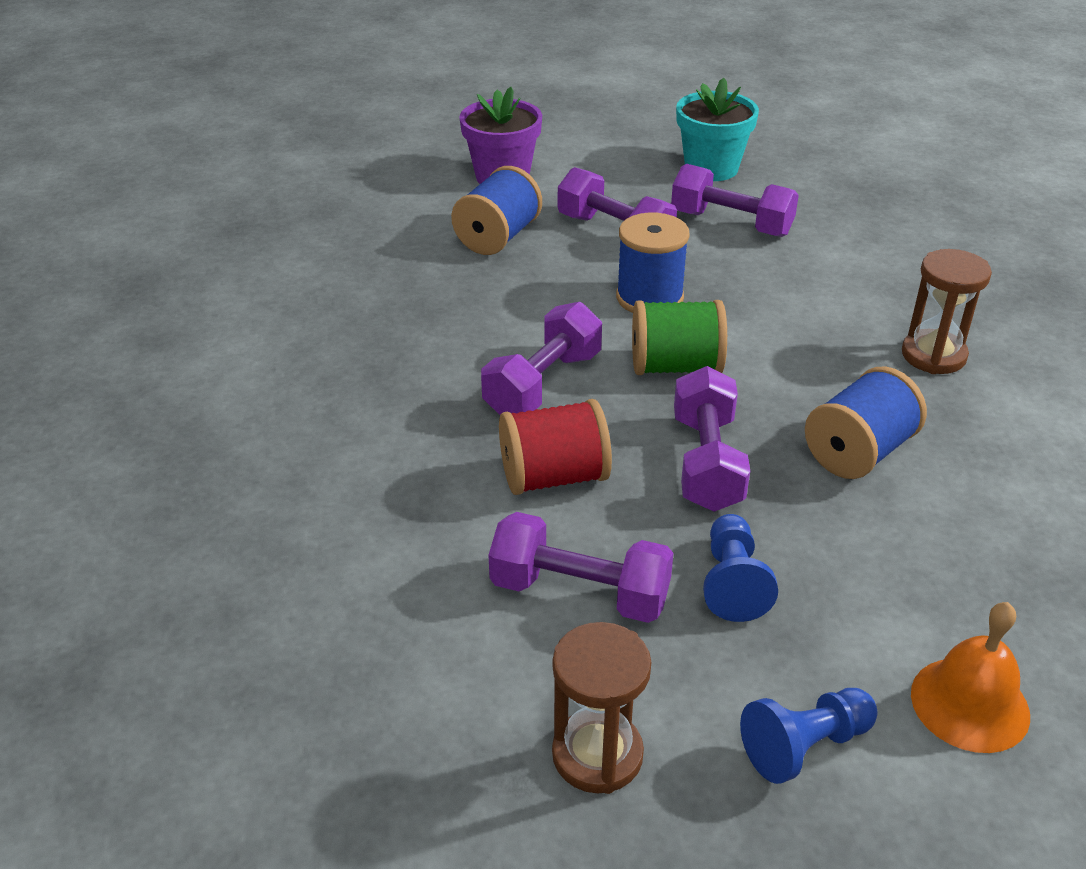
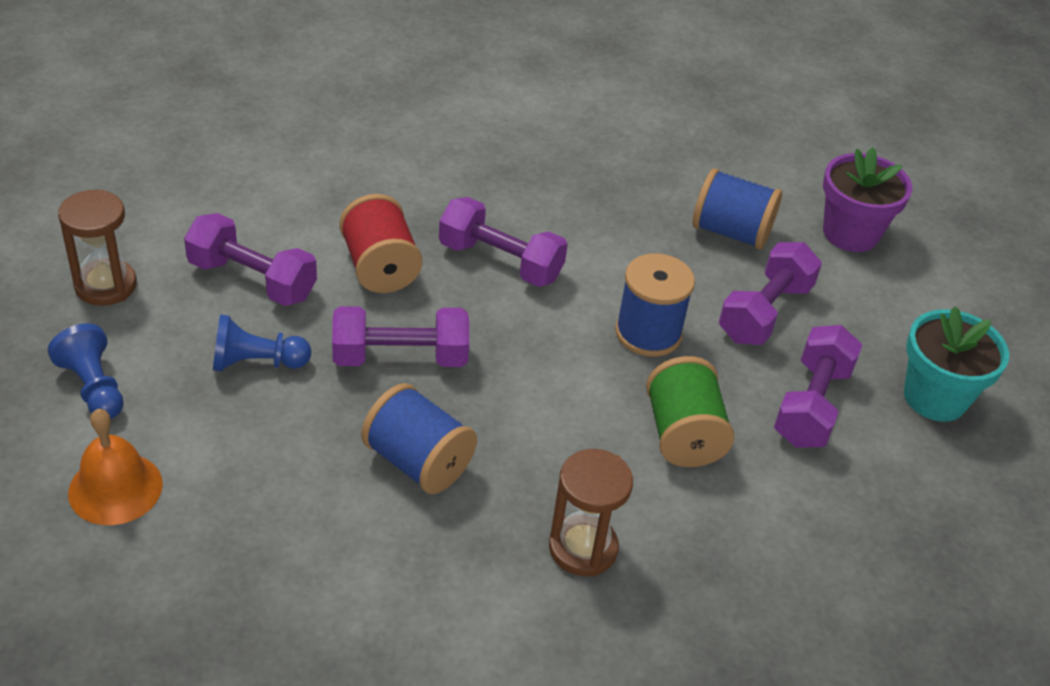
camera: 80 degrees right, 5 degrees up
purple dumbbell [488,512,674,623] -> purple dumbbell turned 75 degrees counterclockwise [184,213,317,306]
green spool [632,300,727,375] -> green spool moved to [646,356,734,467]

